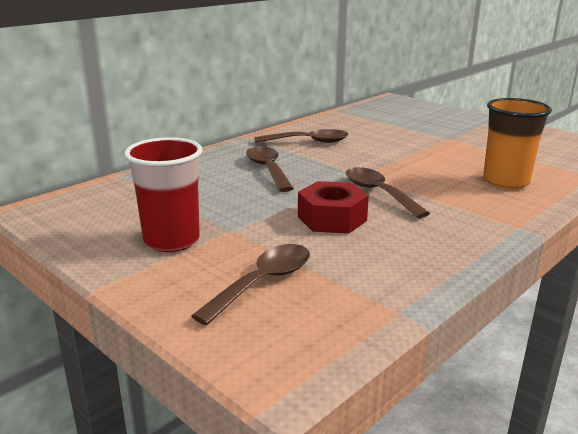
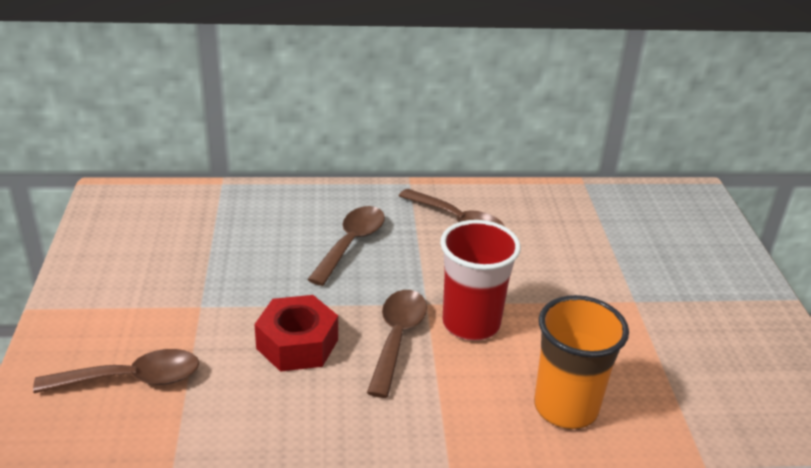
camera: 40 degrees right, 10 degrees up
red cup [124,137,203,252] -> red cup moved to [440,220,521,341]

